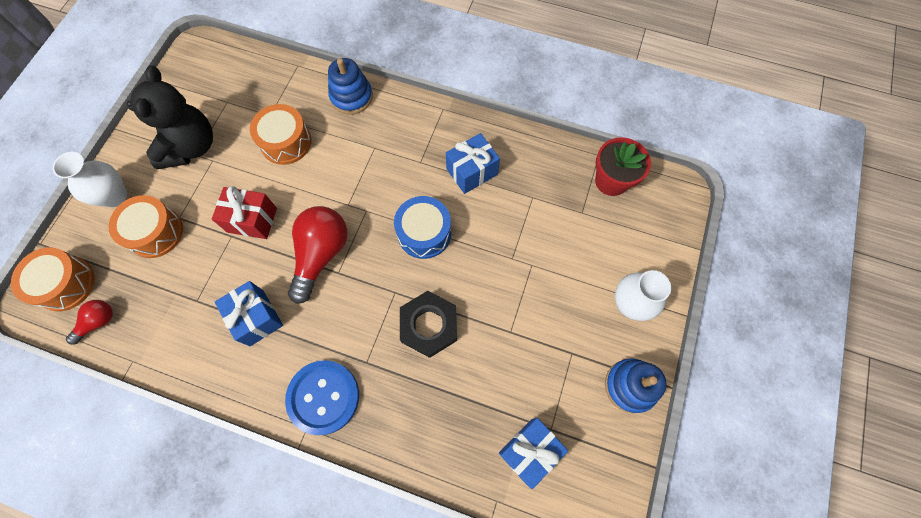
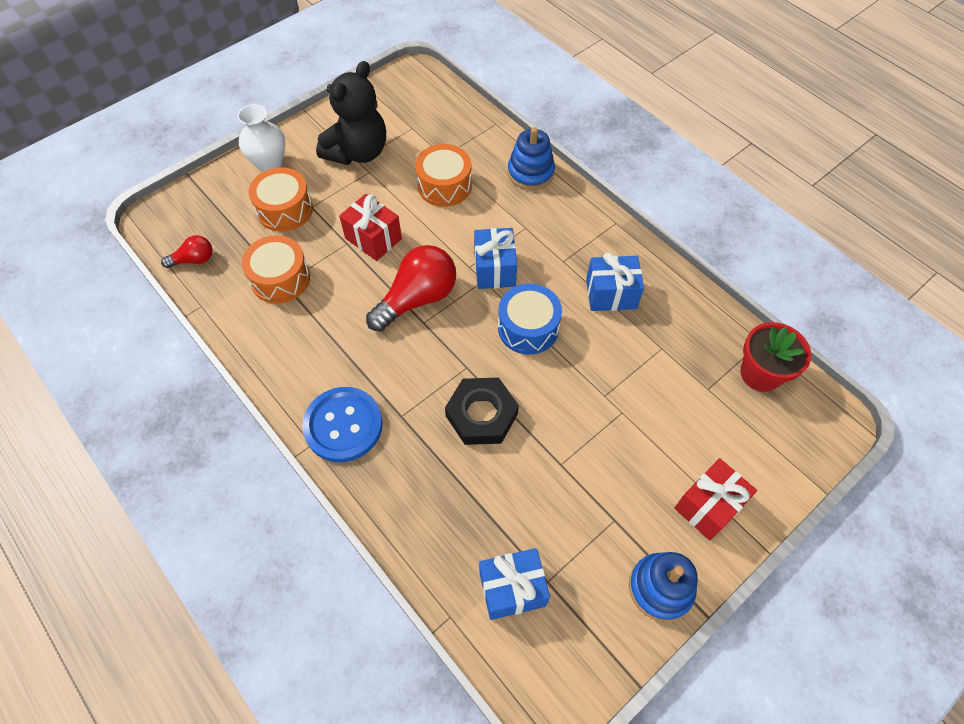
camera: 30 degrees right, 10 degrees down
orange drum [11,248,95,311] -> orange drum moved to [242,235,310,304]
blue gift [215,281,283,346] -> blue gift moved to [474,228,517,289]
white vase [615,270,671,321] -> red gift [674,458,757,541]

